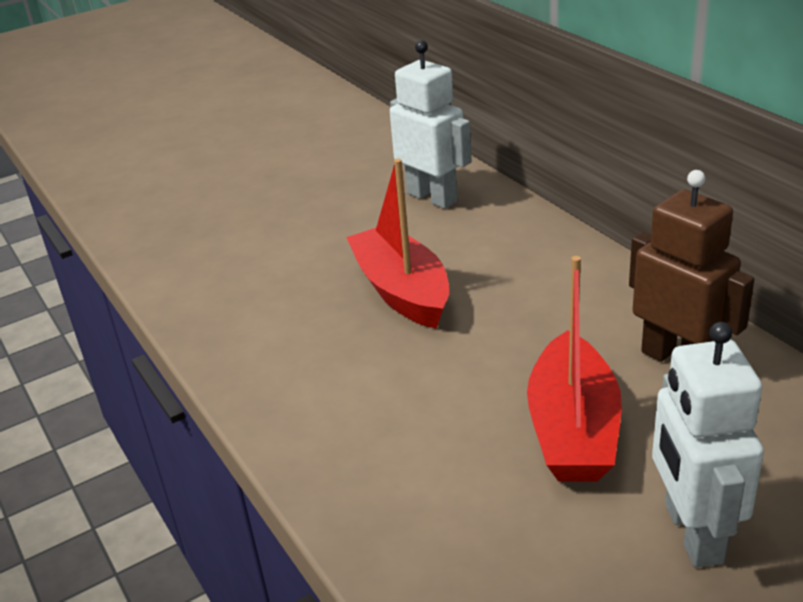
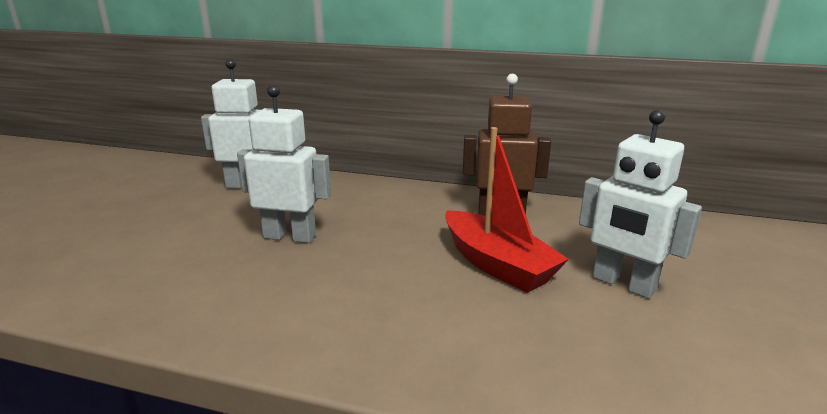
camera: 45 degrees left, 10 degrees down
red boat [346,159,449,329] -> white robot [237,85,331,243]

